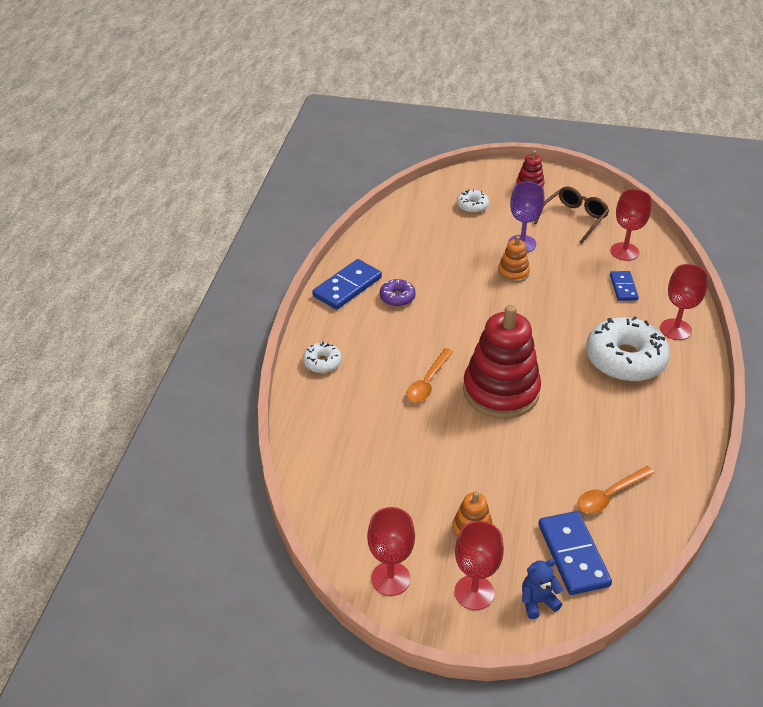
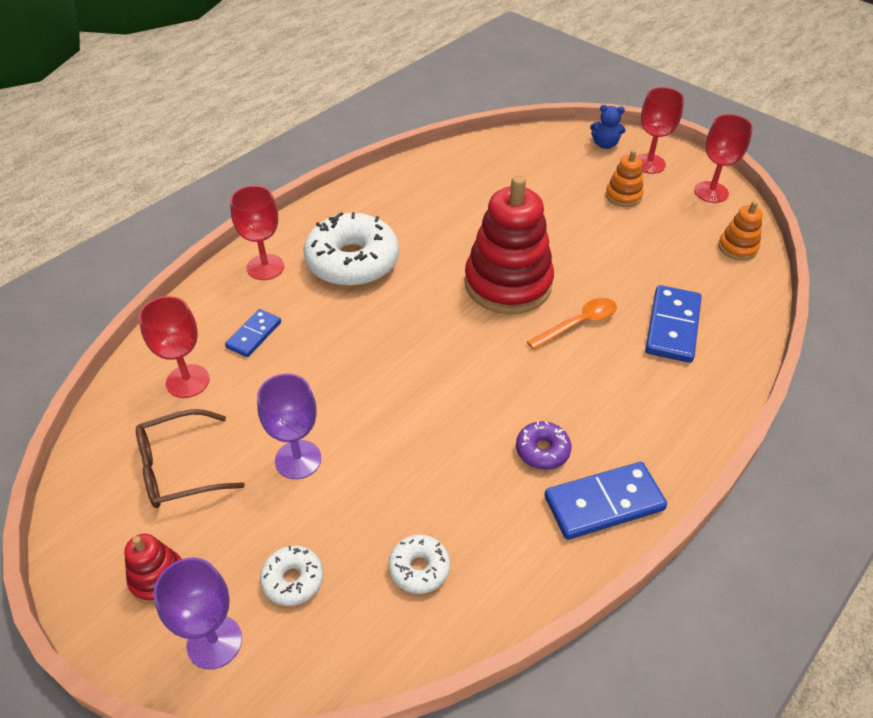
camera: 150 degrees left, 5 degrees up
white donut [303,342,342,373] -> white donut moved to [388,534,450,594]
orange stacking toy [498,236,530,283] -> orange stacking toy moved to [718,201,763,260]
blue domino [538,511,612,595] -> blue domino moved to [645,285,702,363]
orange spoon [577,466,654,513] -> none
none -> purple goblet [154,557,242,670]

